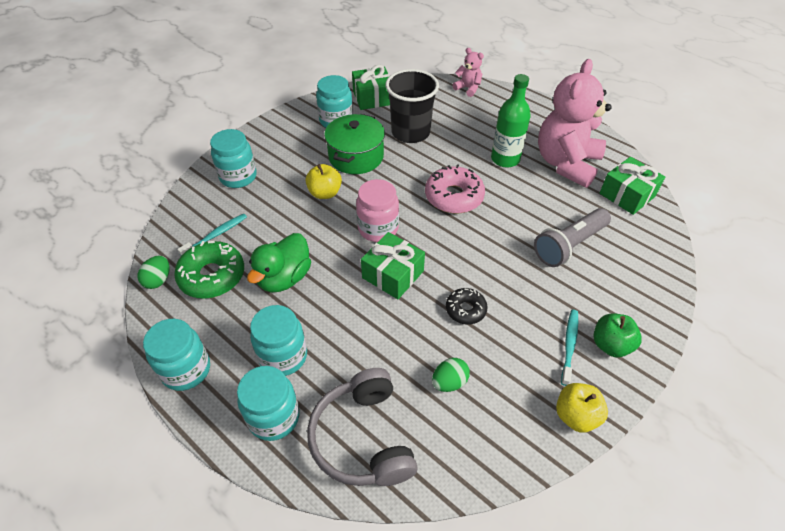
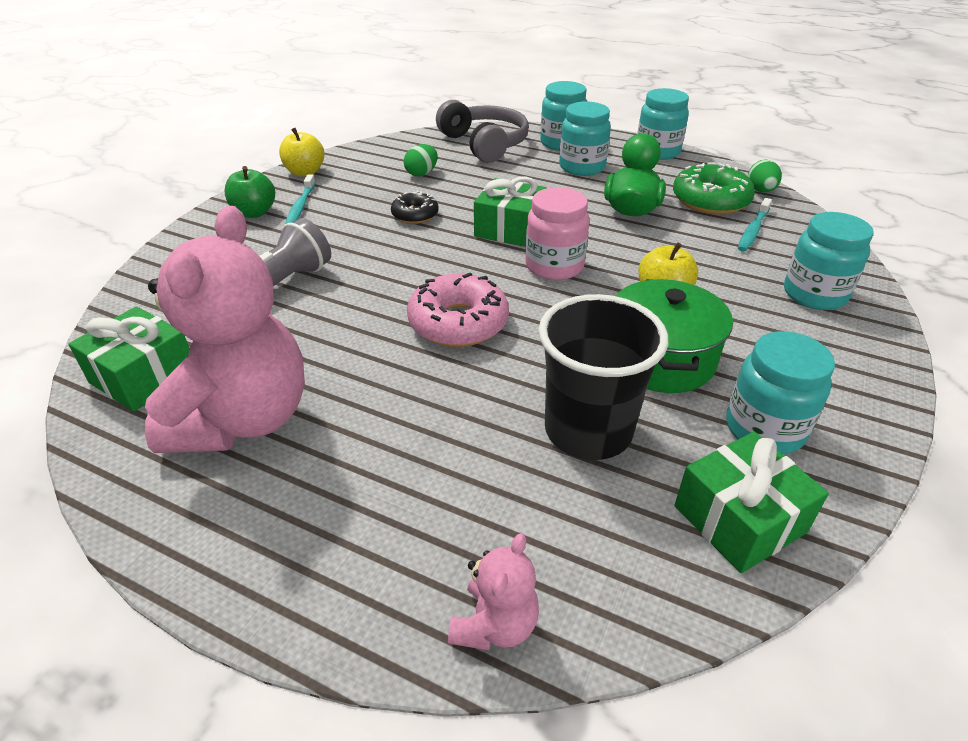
camera: 165 degrees right, 10 degrees down
pink teddy bear [453,48,484,97] -> pink teddy bear turned 90 degrees counterclockwise [448,533,539,650]
green bottle [491,74,531,167] -> none

